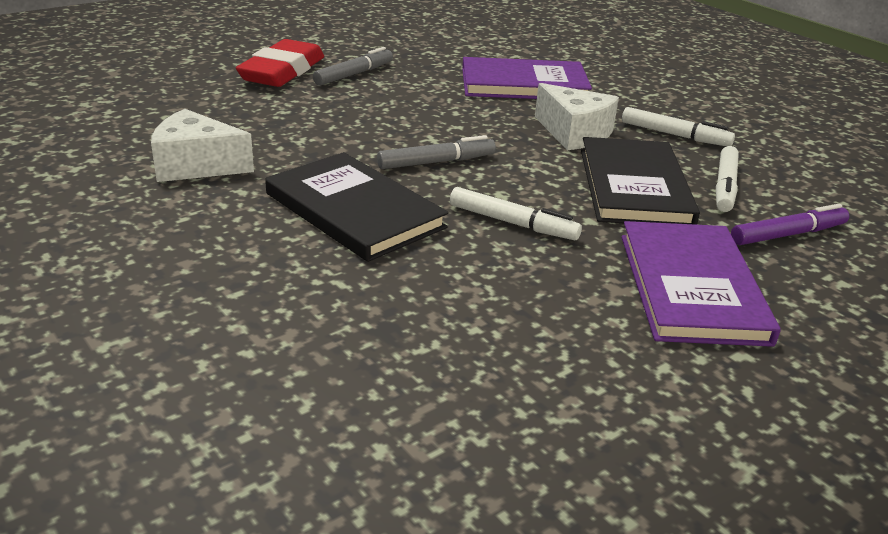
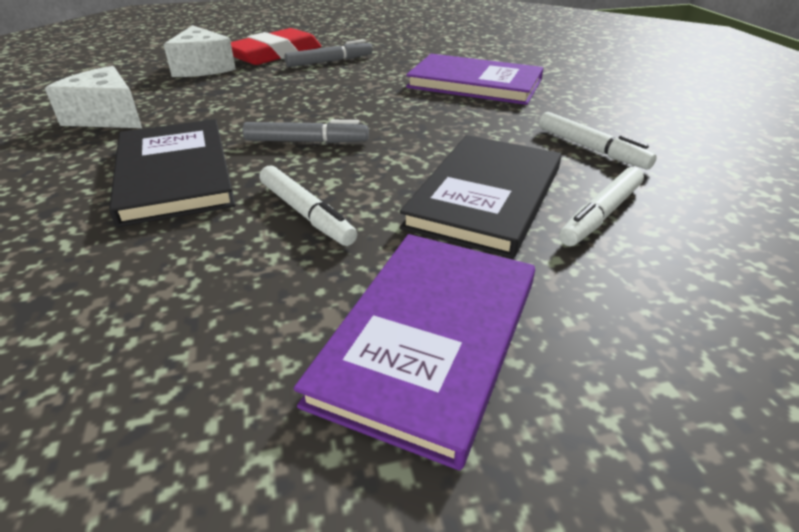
camera: 25 degrees right, 5 degrees up
white cheese [535,83,619,150] -> white cheese moved to [164,25,236,77]
purple marker [731,204,849,245] -> none

